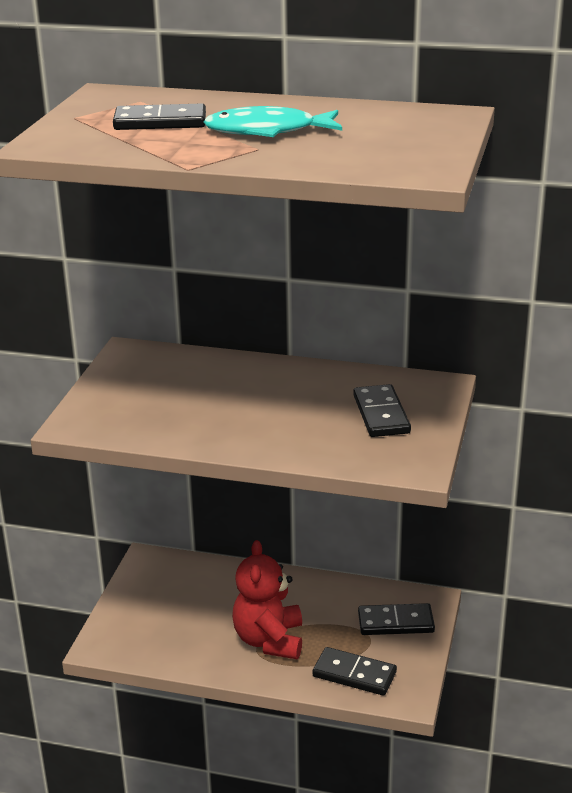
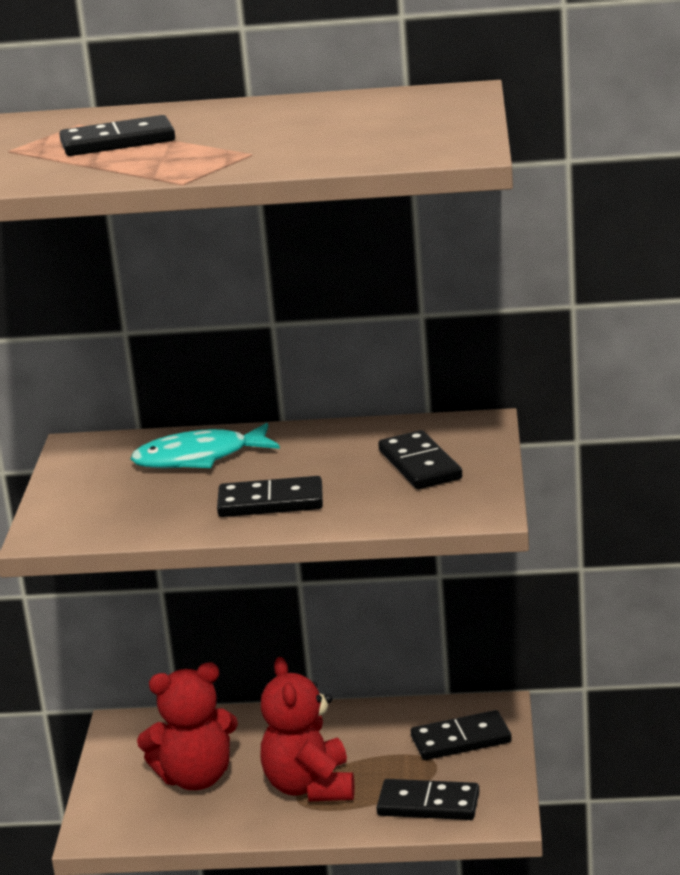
camera: 10 degrees left, 5 degrees down
turquoise fish [204,106,342,137] -> turquoise fish moved to [131,423,280,469]
none -> red teddy bear [137,662,238,790]
none -> black domino [217,476,323,517]

